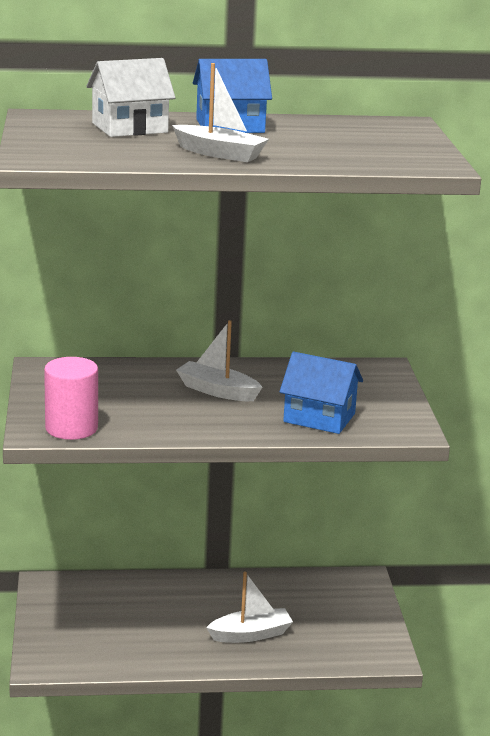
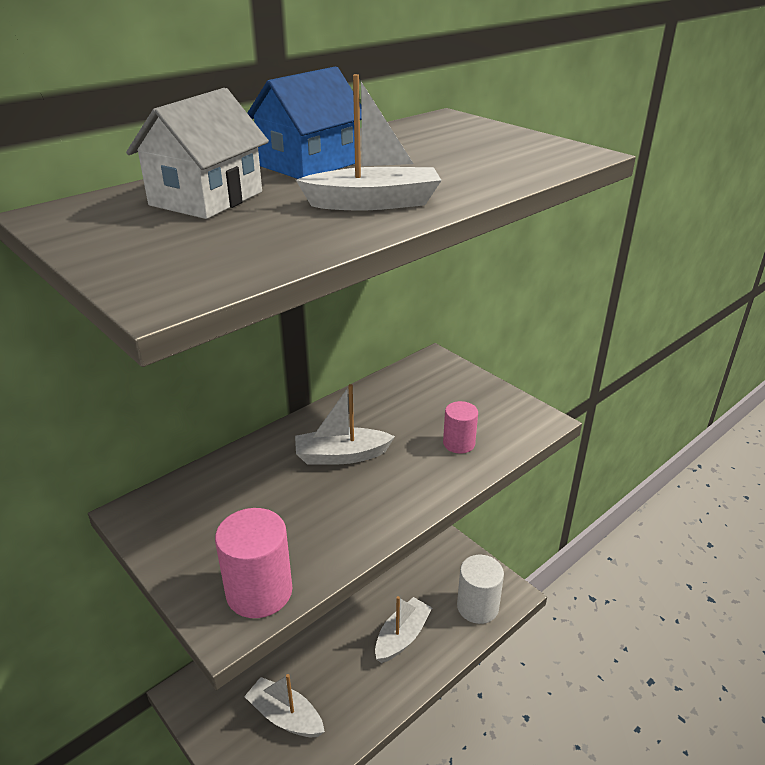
camera: 35 degrees left, 10 degrees up
blue house [279,352,363,434] -> pink cylinder [443,401,478,454]
none -> white boat [244,674,325,737]
none -> white cylinder [457,555,504,624]

